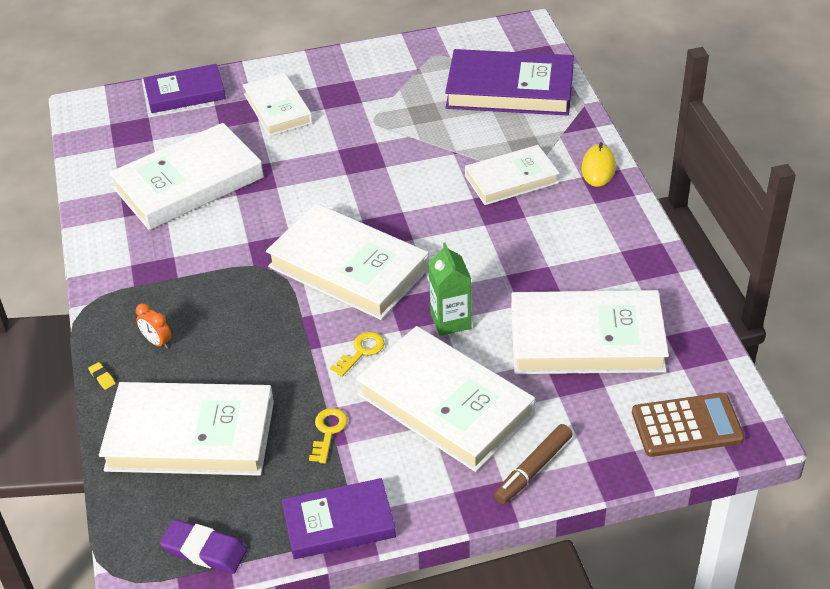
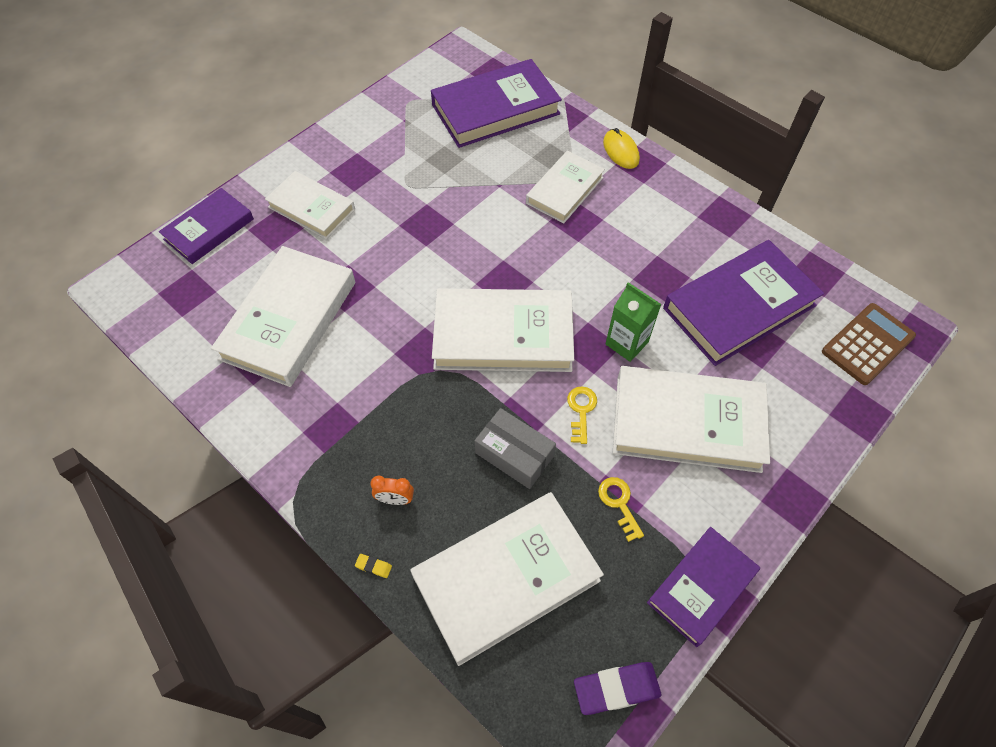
camera: 35 degrees left, 15 degrees up
brown marker [494,424,573,504] -> none
white book [511,290,669,374] -> purple book [663,240,824,366]
none -> grey box [475,408,556,489]

